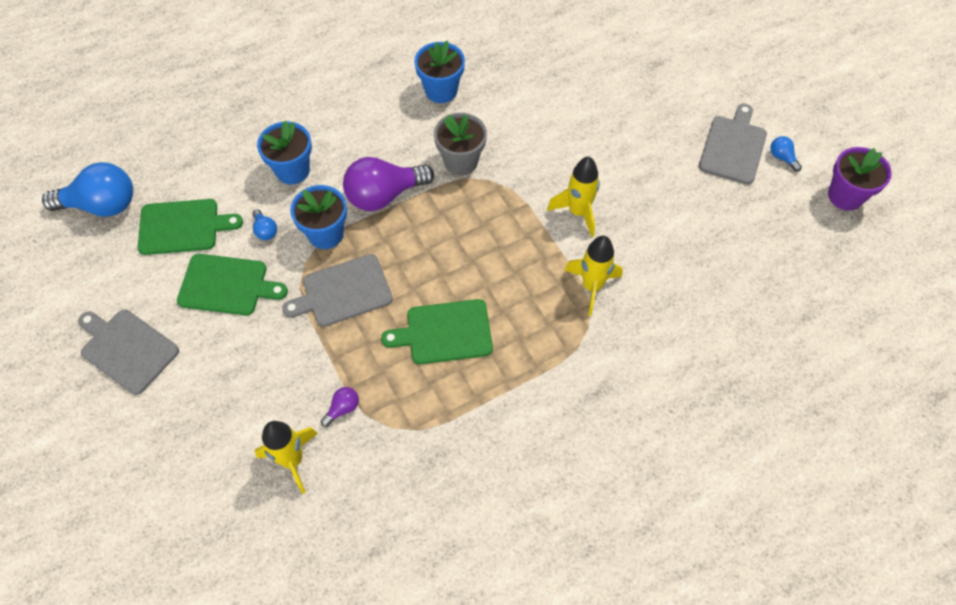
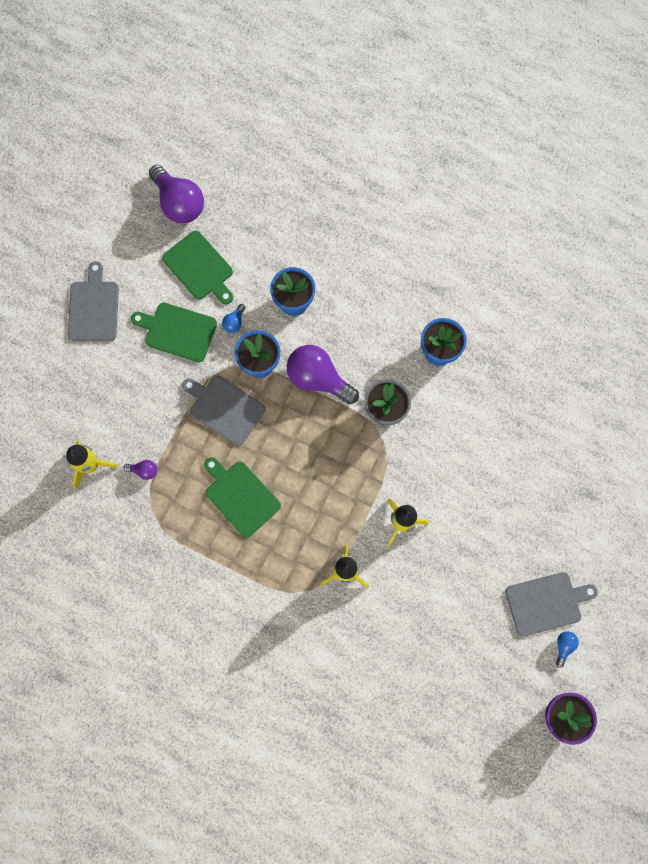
camera: 55 degrees right, 15 degrees up
blue light bulb [42,162,133,217] -> purple light bulb [149,165,204,223]
green cutting board [177,254,288,315] -> green cutting board turned 135 degrees clockwise [131,303,217,362]

